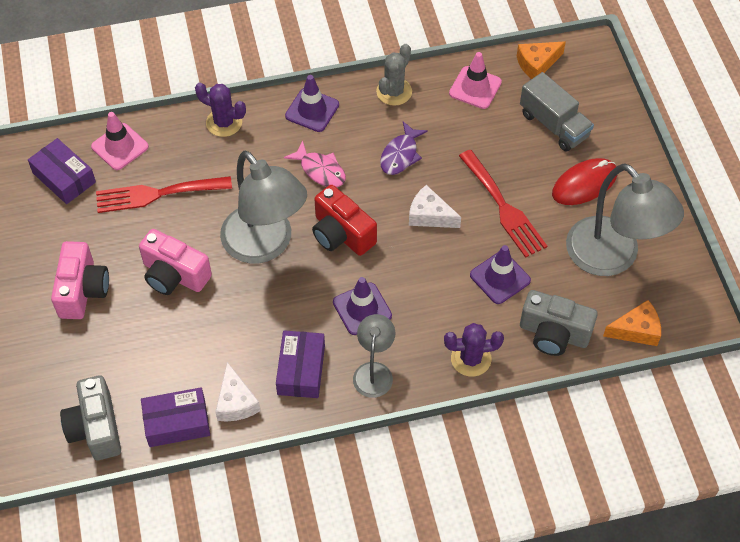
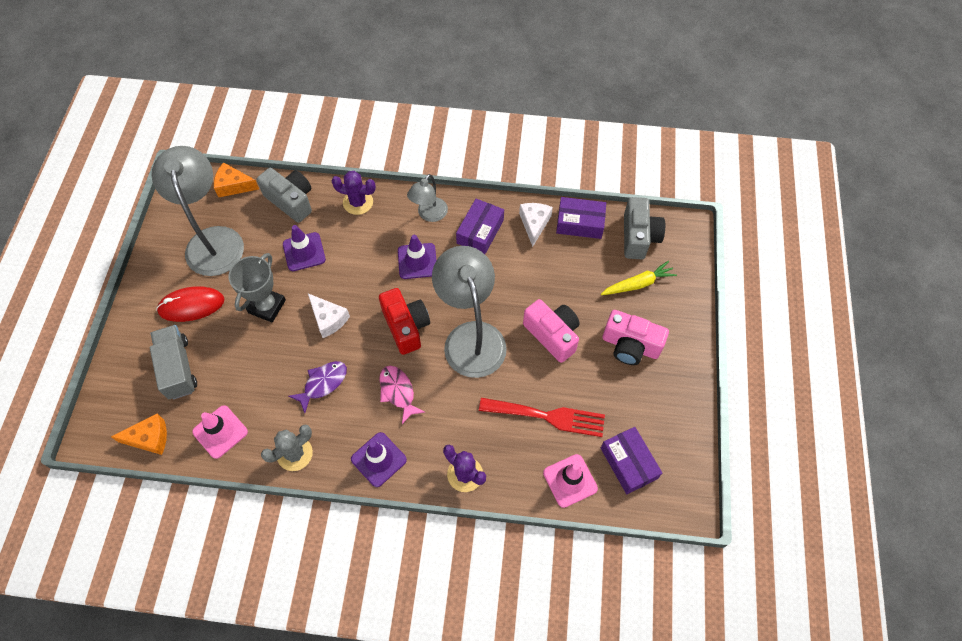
camera: 160 degrees left, 5 degrees up
pink camera [51,241,109,319] -> pink camera turned 90 degrees counterclockwise [602,310,669,365]
red fork [459,150,547,258] -> grey trophy [228,253,286,322]
none -> yellow carrot [601,261,677,295]

